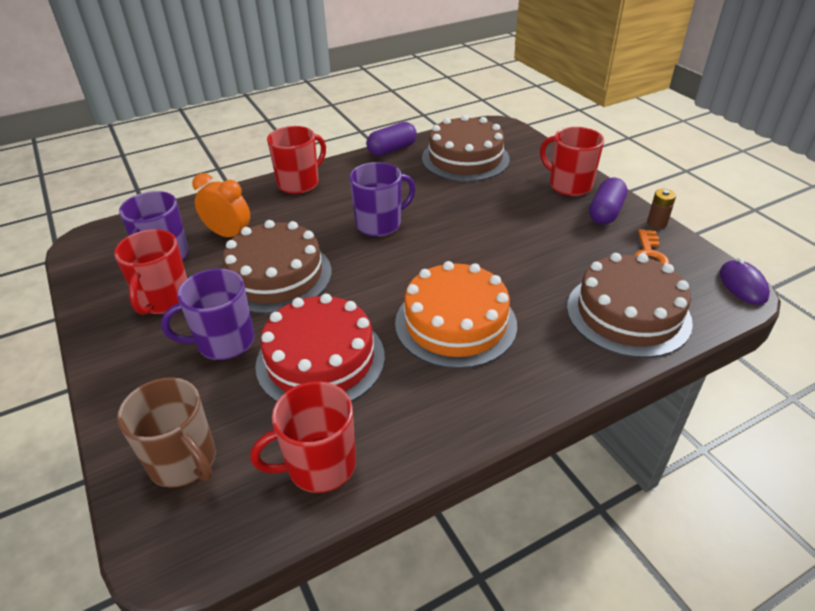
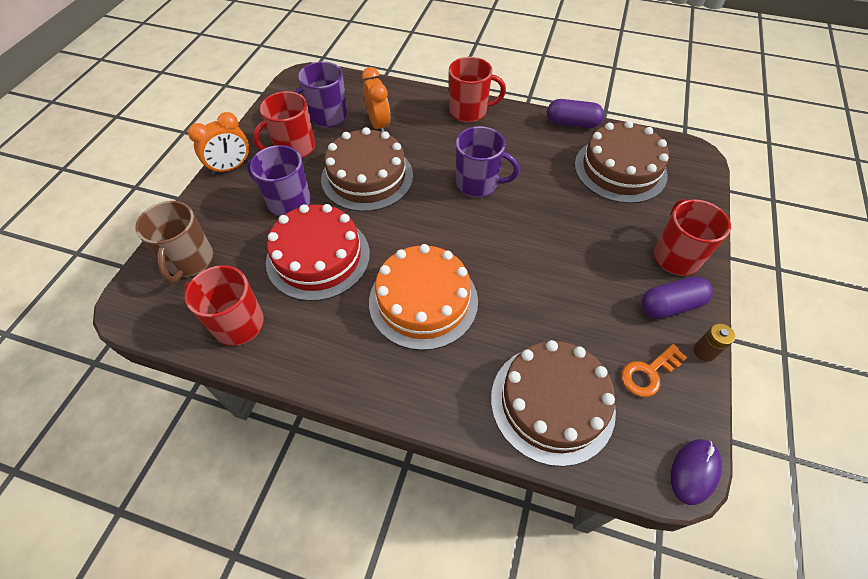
camera: 45 degrees right, 15 degrees up
none -> orange clock [188,112,249,175]

